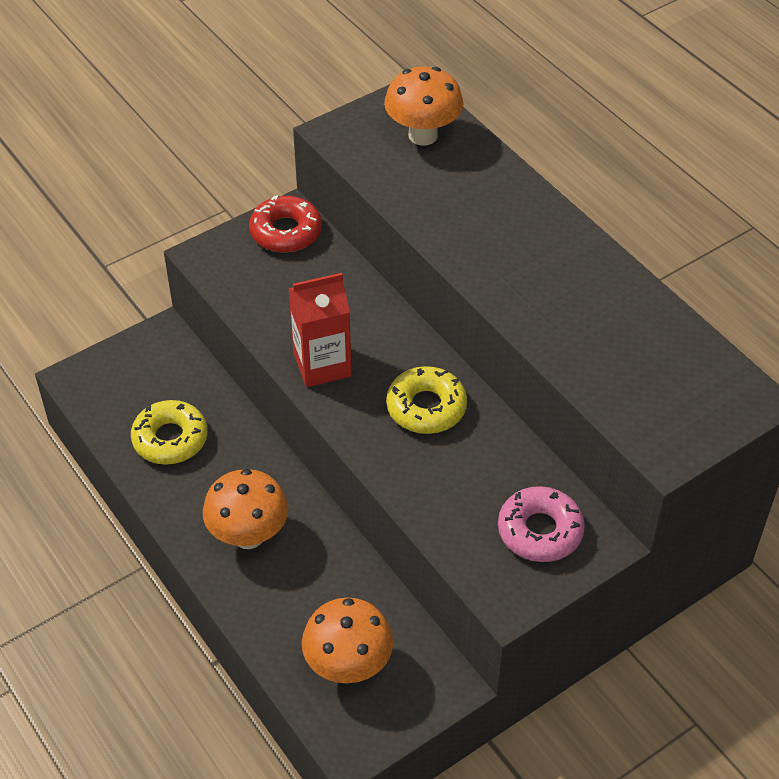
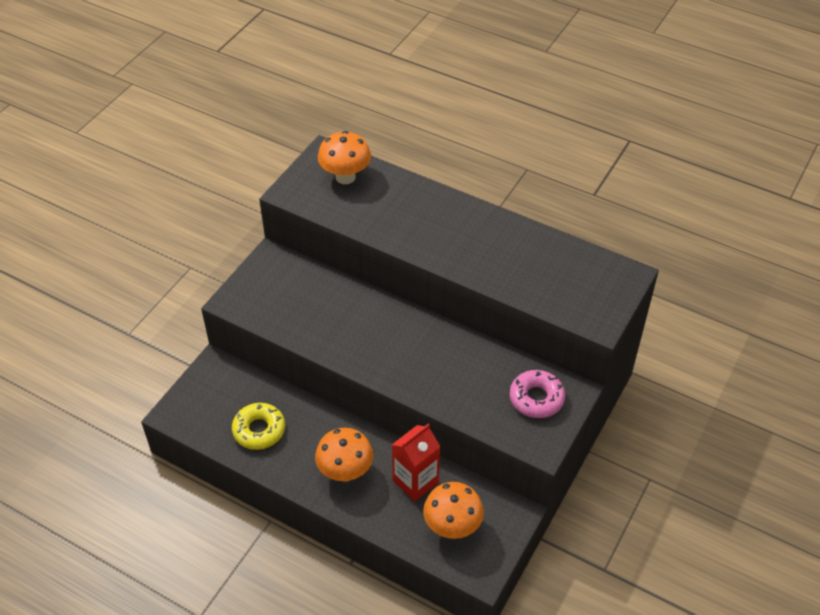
camera: 25 degrees left, 0 degrees up
red donut [249,195,322,253] -> none
red carton [289,273,352,387] -> red carton moved to [392,424,441,501]
yellow donut [386,366,467,434] -> none

